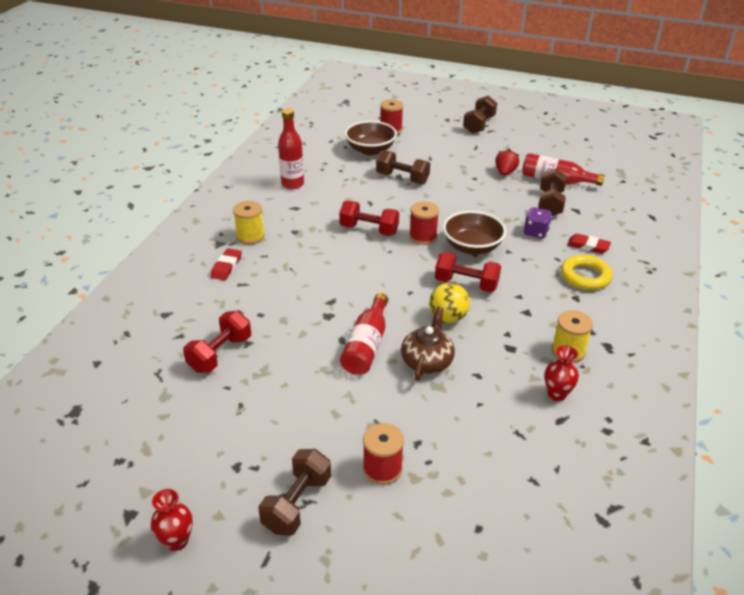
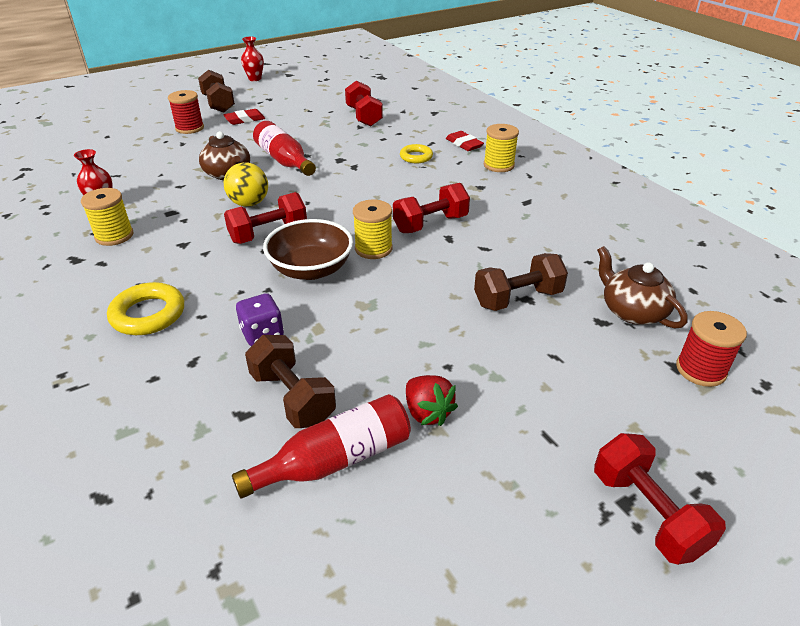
camera: 130 degrees right, 0 degrees up
red bottle [278,109,304,189] -> none
brown bowl [345,121,397,155] -> brown teapot [597,246,688,328]
red spool [409,201,439,245] -> yellow spool [353,200,393,259]
brown dumbbell [463,96,497,134] -> red dumbbell [594,433,726,565]
red eraser [567,234,611,254] -> red eraser moved to [223,109,265,125]
none -> yellow ring [400,144,433,163]

